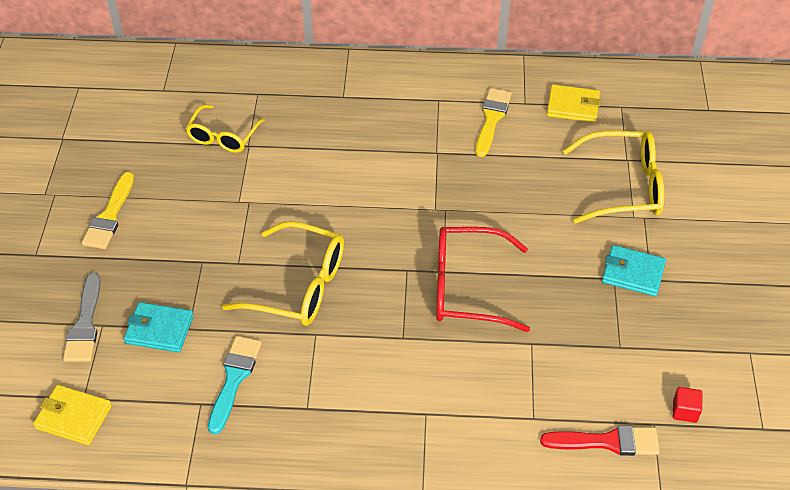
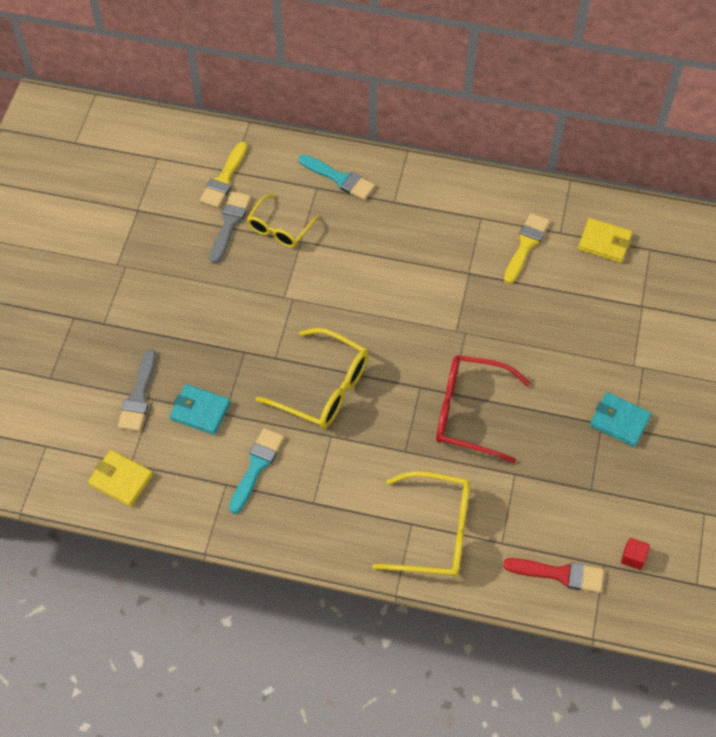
camera: 10 degrees right, 10 degrees up
yellow brush [82,172,134,249] -> yellow brush moved to [200,142,248,208]
yellow glasses [563,131,664,223] -> yellow glasses moved to [372,471,470,577]
none -> grey brush [210,191,251,264]
none -> turquoise brush [299,155,375,200]

